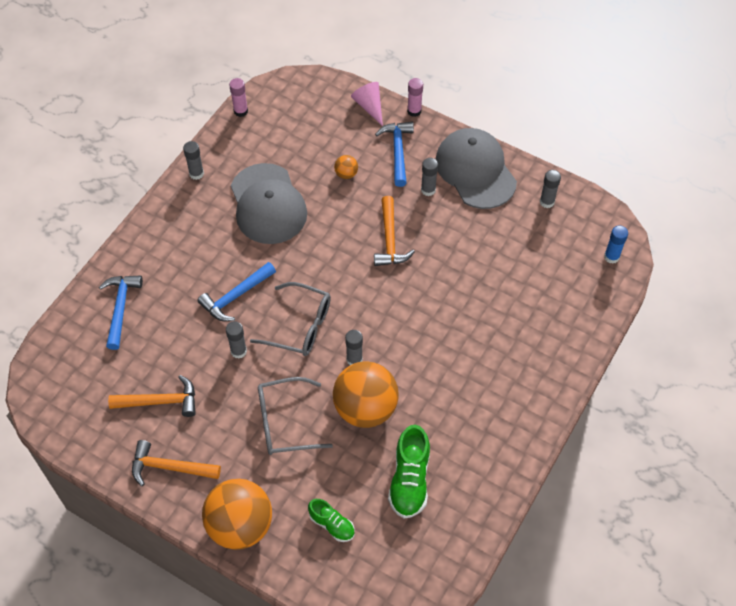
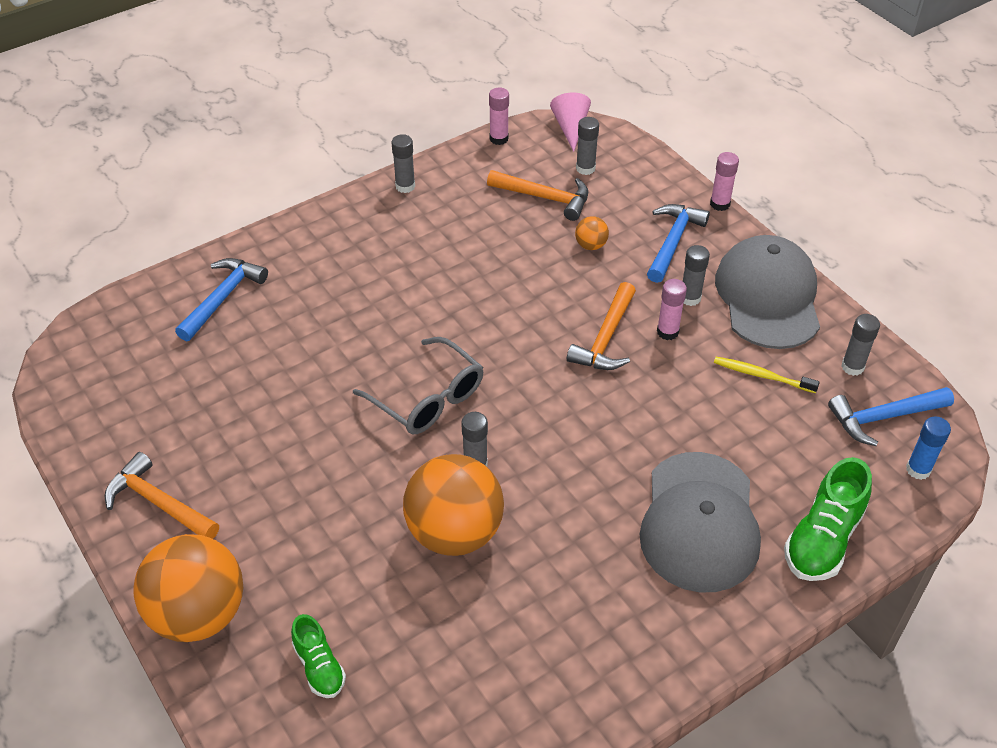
camera: 25 degrees right, 10 degrees down
orange hammer [108,375,196,417] -> orange hammer moved to [487,170,588,221]
blue hammer [197,262,276,321] -> blue hammer moved to [828,387,954,446]
grey glue stick [226,321,247,359] -> grey glue stick moved to [576,117,599,175]
grey cap [231,163,307,244] -> grey cap moved to [639,452,761,592]
grey glasses [258,377,333,455] -> none
pink cone [351,82,383,126] -> pink cone moved to [550,92,591,152]
green shoe [388,425,430,519] -> green shoe moved to [784,457,872,581]
none -> pink glue stick [657,279,687,340]
none -> yellow toothbrush [714,357,820,393]

